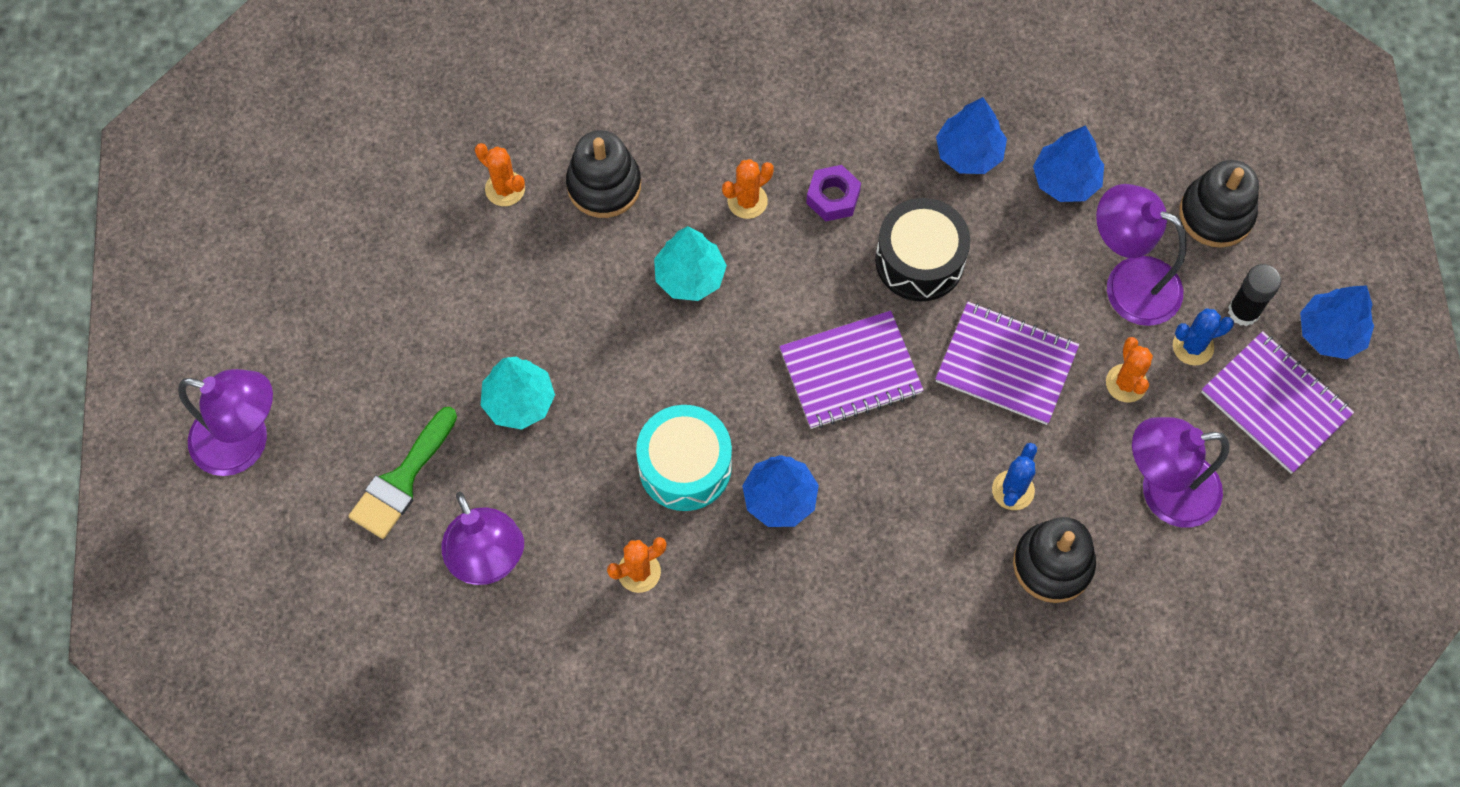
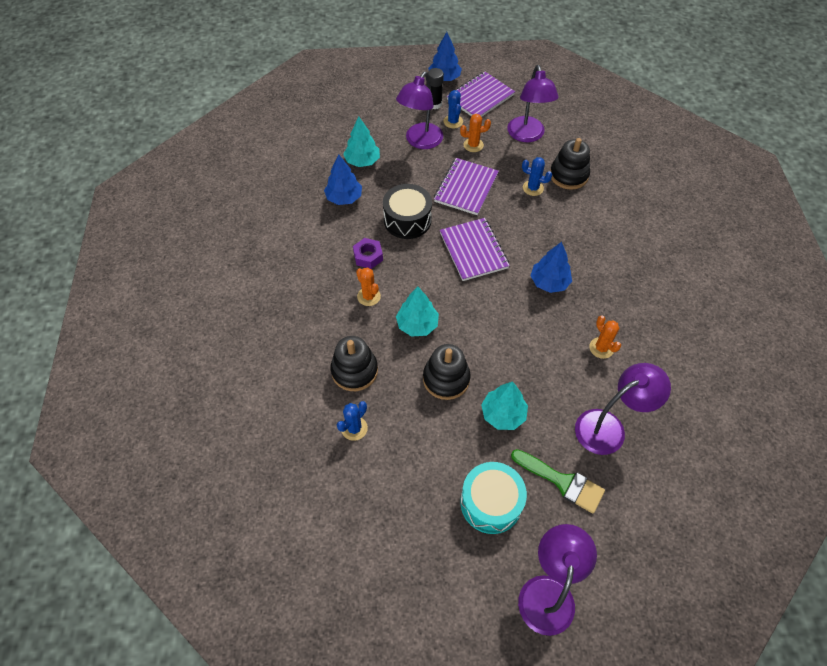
camera: 90 degrees left, 10 degrees down
orange cactus [475,143,525,206] -> blue cactus [337,401,368,441]
turquoise drum [636,405,732,511] -> turquoise drum moved to [460,462,527,534]
blue tree [1033,125,1104,202] -> turquoise tree [343,116,380,167]
black stacking toy [1179,160,1259,248] -> black stacking toy moved to [423,344,471,400]

